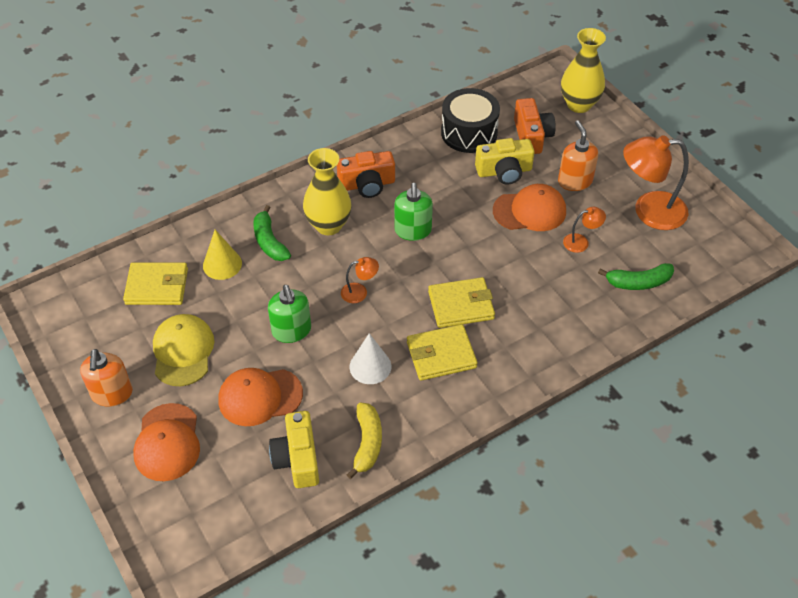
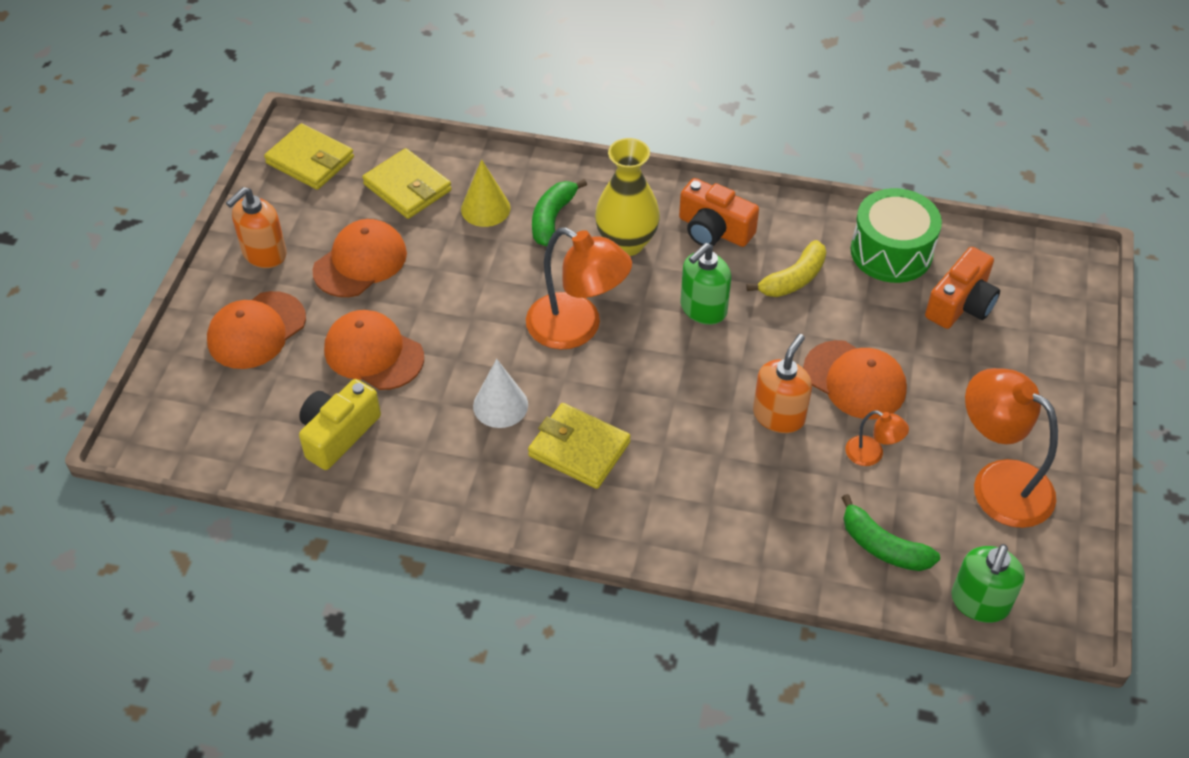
camera: 45 degrees right, 0 degrees up
yellow cap [153,314,214,386] -> orange cap [313,219,407,297]
green soap dispenser [268,285,311,343] -> green soap dispenser moved to [951,544,1025,623]
orange lamp [341,257,379,303] -> orange lamp [526,227,632,350], size x2.12
yellow banana [347,403,382,479] -> yellow banana moved to [746,240,826,297]
yellow wallet [428,277,495,328] -> yellow wallet moved to [264,123,354,190]
black drum [441,88,500,153] -> green drum [850,188,942,283]
yellow camera [475,138,535,185] -> none
orange soap dispenser [558,120,598,191] -> orange soap dispenser moved to [753,334,812,433]
yellow vase [561,28,606,113] -> none

